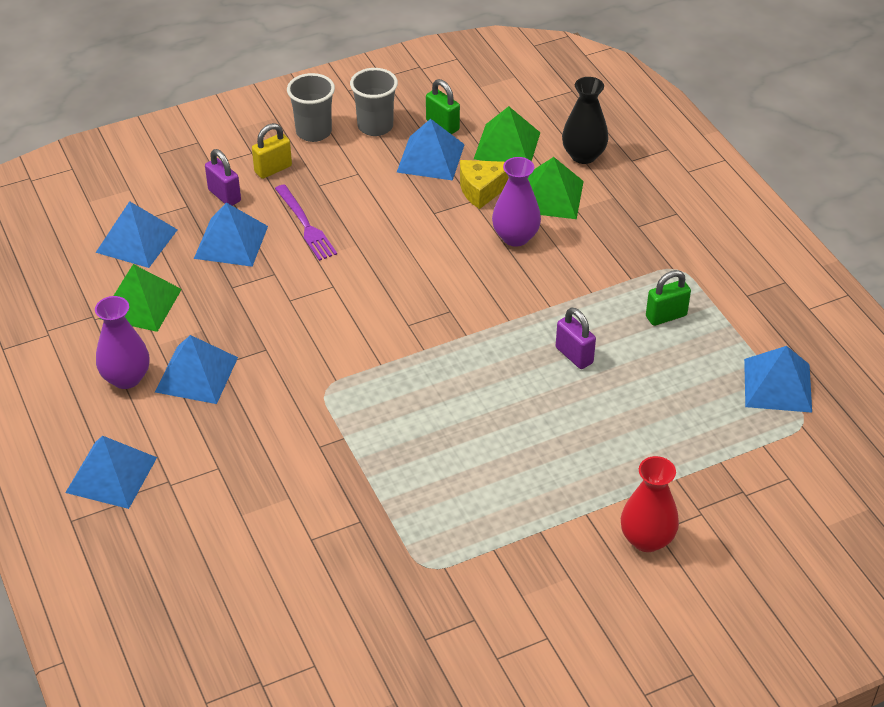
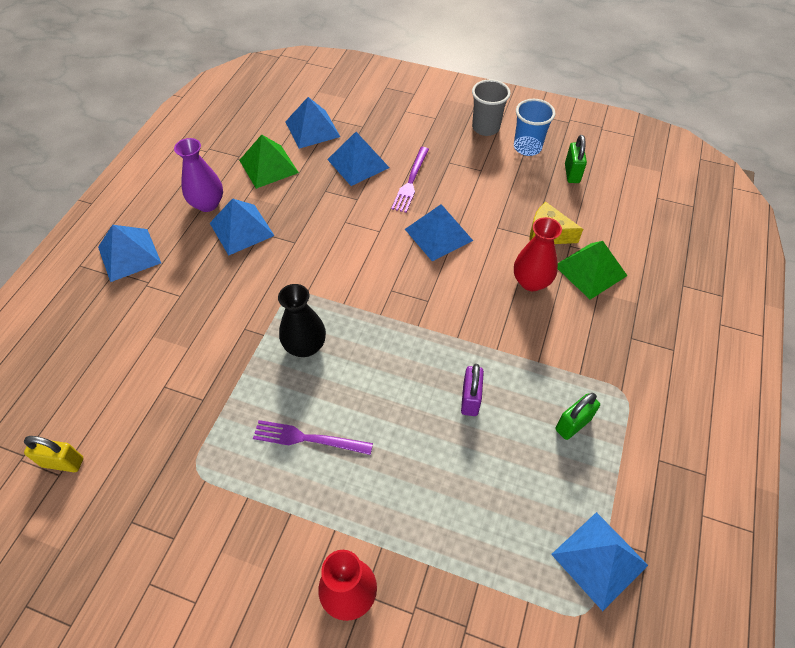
camera: 45 degrees right, 10 degrees up
purple padlock [205,149,241,206] -> none
yellow padlock [252,123,292,179] -> yellow padlock moved to [24,436,83,472]
grey cup [350,68,398,136] -> blue cup [514,99,555,156]
blue pyramid [397,119,465,181] -> blue pyramid moved to [405,204,473,261]
green pyramid [474,106,541,162] -> none
purple vase [492,157,541,247] -> red vase [514,217,562,291]
black vase [562,77,609,164] -> black vase moved to [278,284,326,357]
green padlock [646,270,691,326] -> green padlock turned 60 degrees counterclockwise [555,393,600,440]
none -> purple fork [253,420,373,455]

